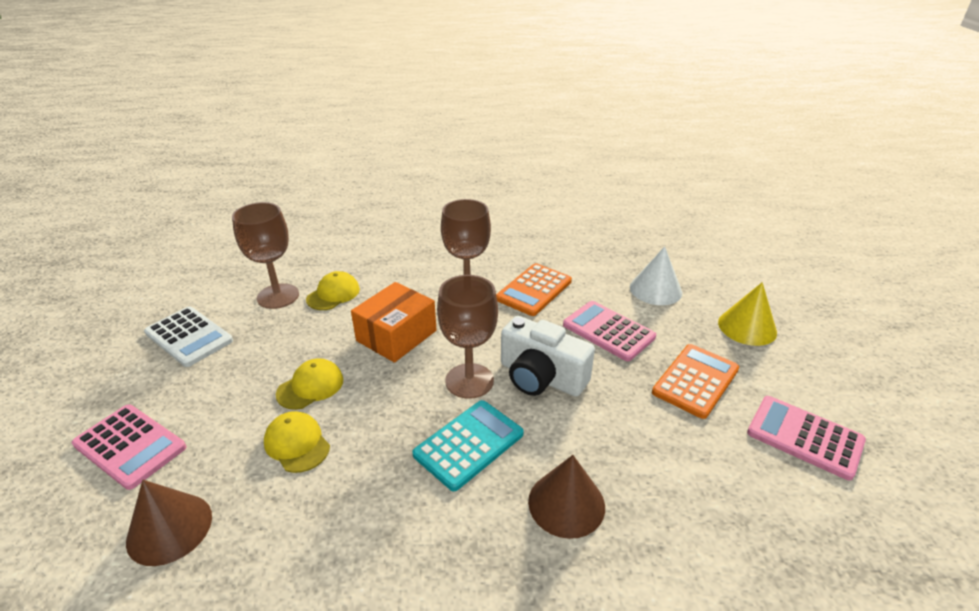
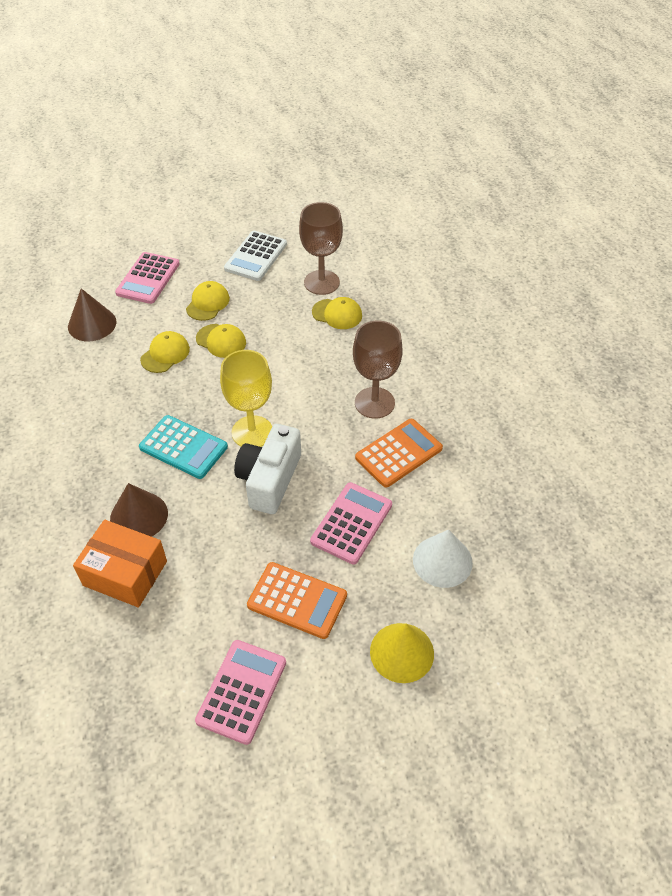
camera: 75 degrees right, 15 degrees up
orange box [351,282,437,363] -> orange box moved to [73,520,167,608]
brown goblet [437,275,498,399] -> yellow goblet [220,350,272,447]
orange calculator [496,263,572,316] -> orange calculator turned 120 degrees clockwise [355,419,443,488]
none -> yellow cap [186,281,230,321]

